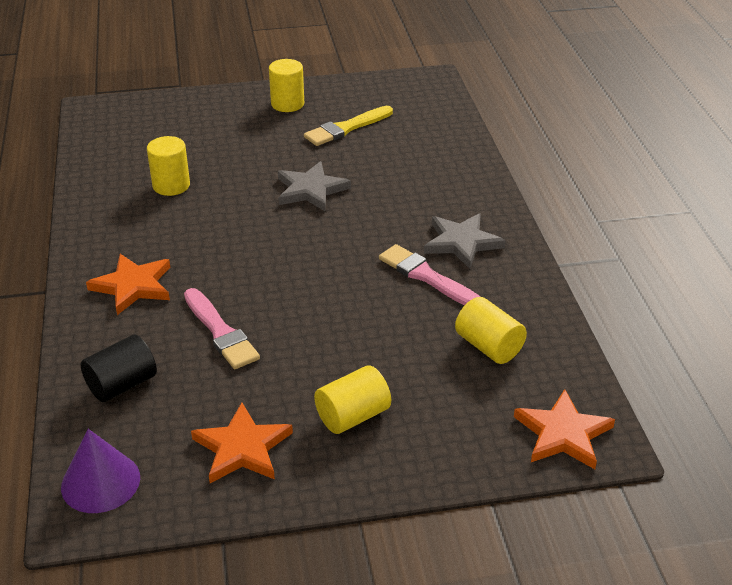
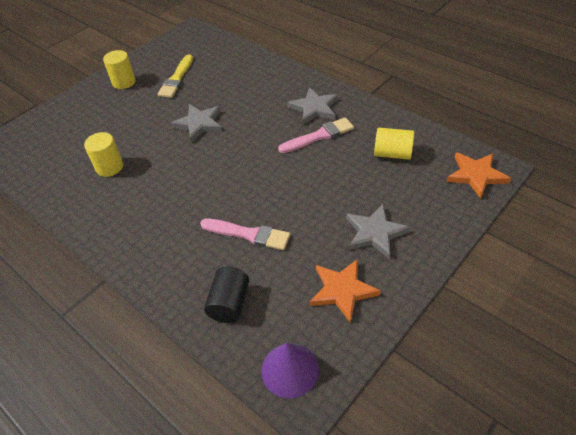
camera: 35 degrees left, 10 degrees up
orange star [86,254,170,315] -> none
yellow cylinder [314,365,391,434] -> grey star [346,204,411,259]
pink brush [379,244,480,306] -> pink brush turned 150 degrees clockwise [278,117,354,153]

